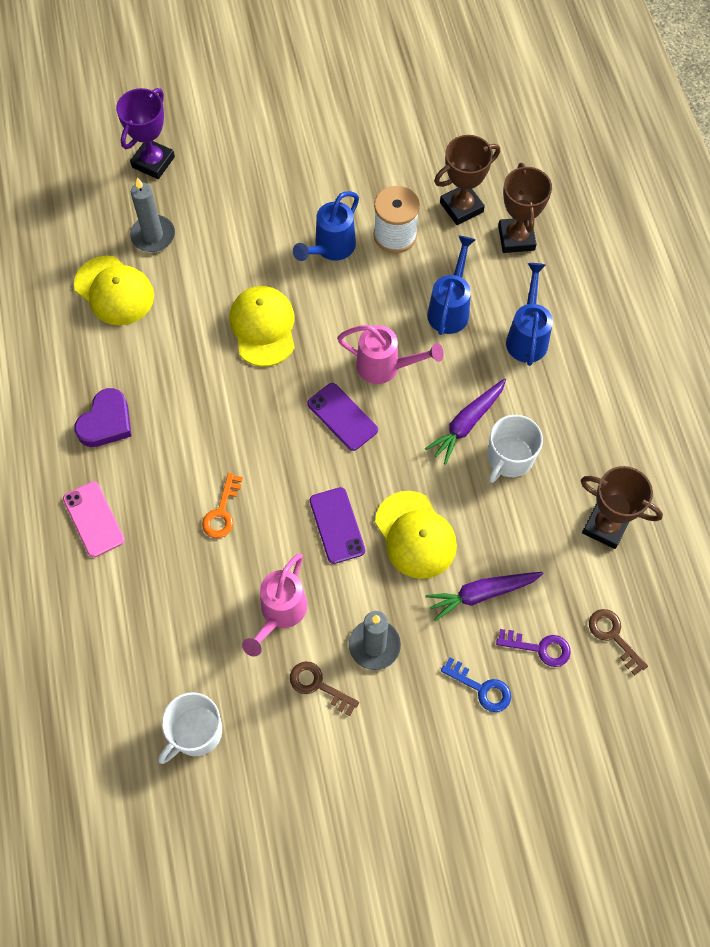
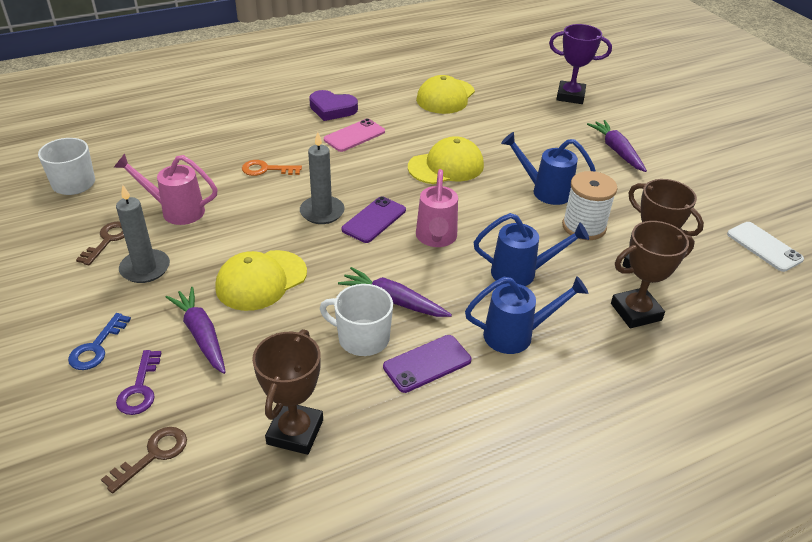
camera: 75 degrees right, 25 degrees down
pink phone [63,481,125,558] -> pink phone moved to [324,118,385,152]
grey candle [130,178,175,252] -> grey candle moved to [300,132,344,224]
purple phone [310,487,365,564] -> purple phone moved to [383,335,471,393]
none -> purple carrot [587,120,647,172]
none -> white phone [727,222,804,272]

